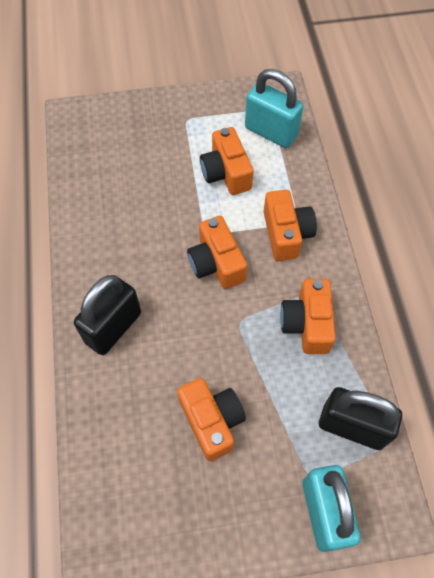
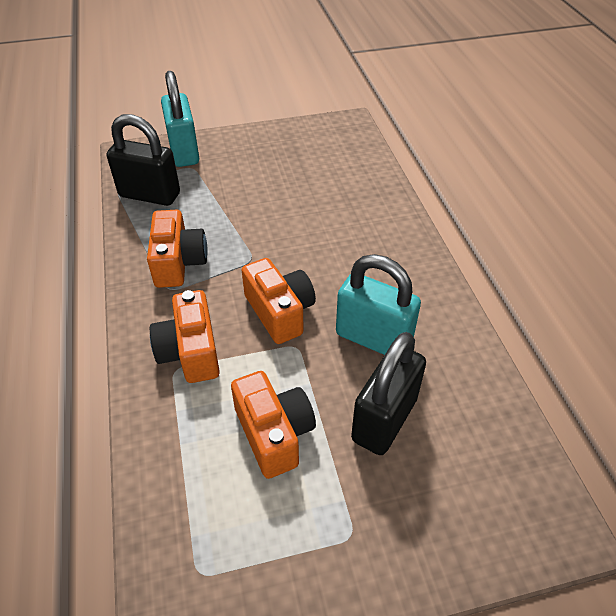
camera: 175 degrees right, 15 degrees down
black padlock [74,275,141,355] -> black padlock moved to [351,332,426,455]
orange camera [177,378,246,461] -> none
turquoise padlock [245,69,303,148] -> turquoise padlock moved to [336,254,421,355]

